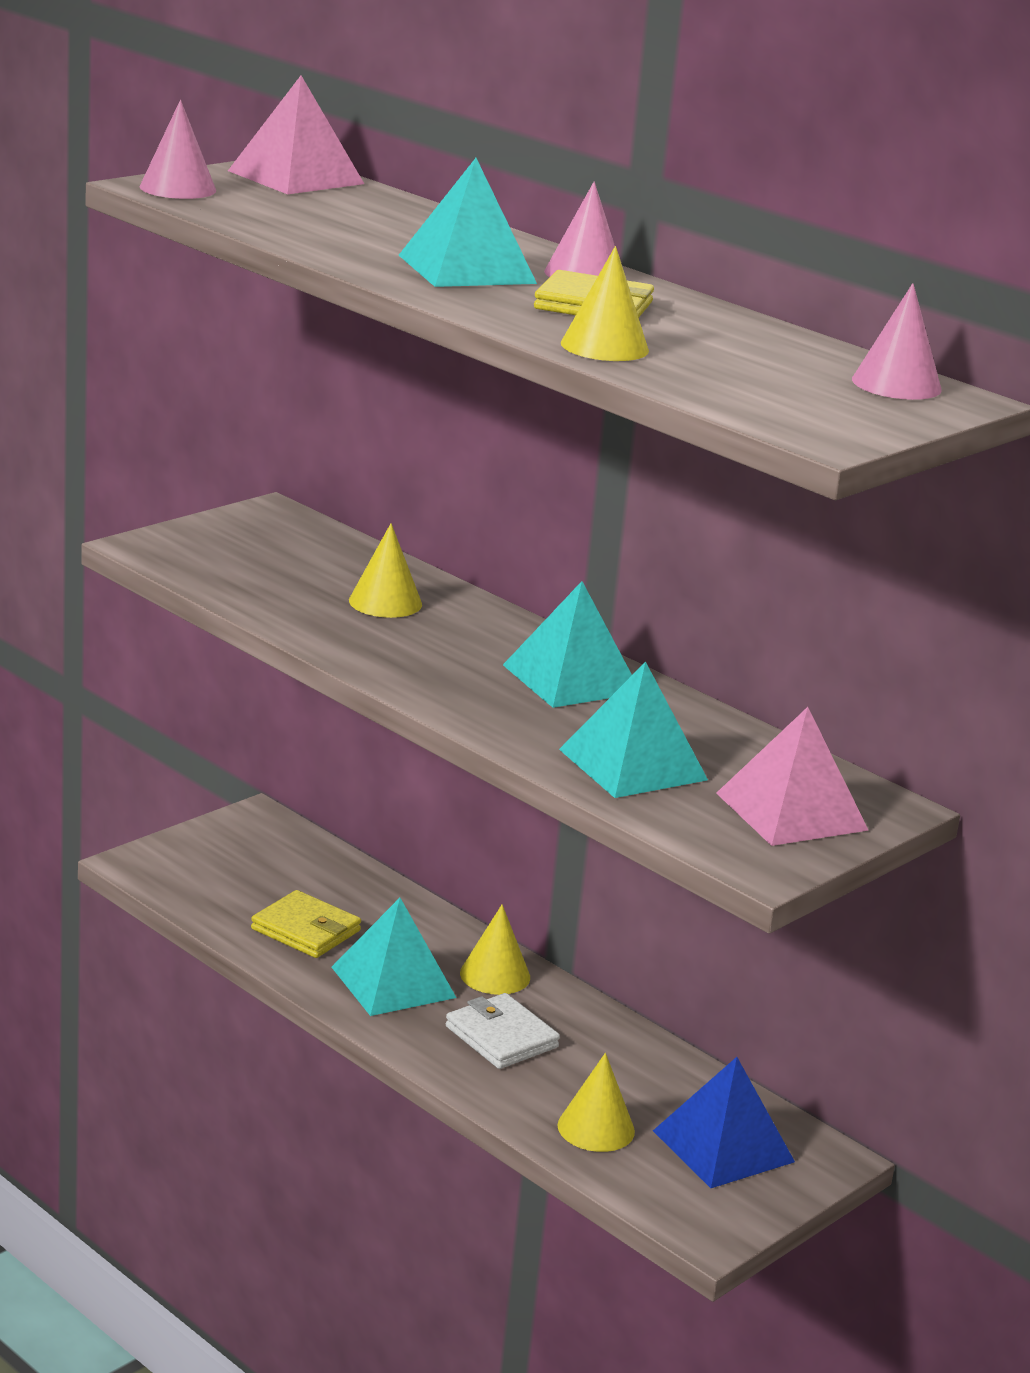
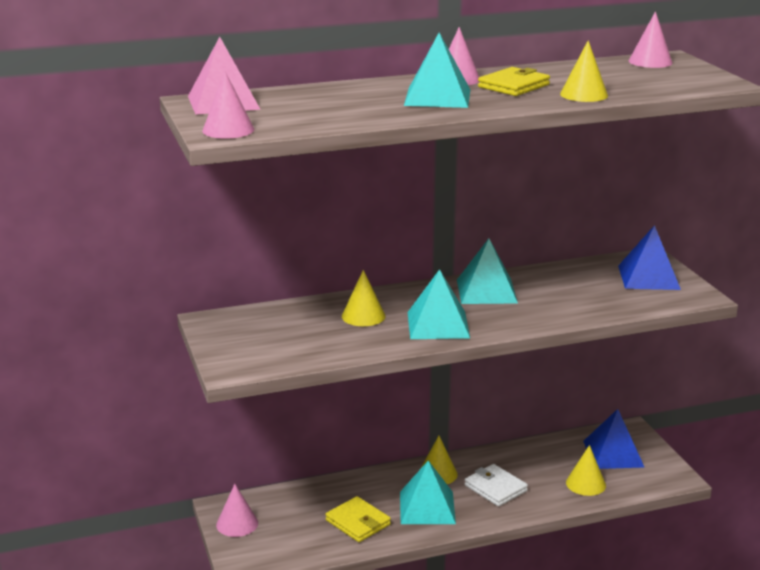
camera: 60 degrees left, 0 degrees up
yellow wallet [251,890,361,958] -> yellow wallet turned 75 degrees clockwise [325,496,391,542]
white wallet [446,993,560,1069] -> white wallet turned 60 degrees clockwise [465,464,528,507]
turquoise pyramid [559,662,708,798] -> turquoise pyramid moved to [408,269,470,339]
pink pyramid [716,707,869,846] -> blue pyramid [618,225,681,290]
none -> pink cone [216,484,258,537]

